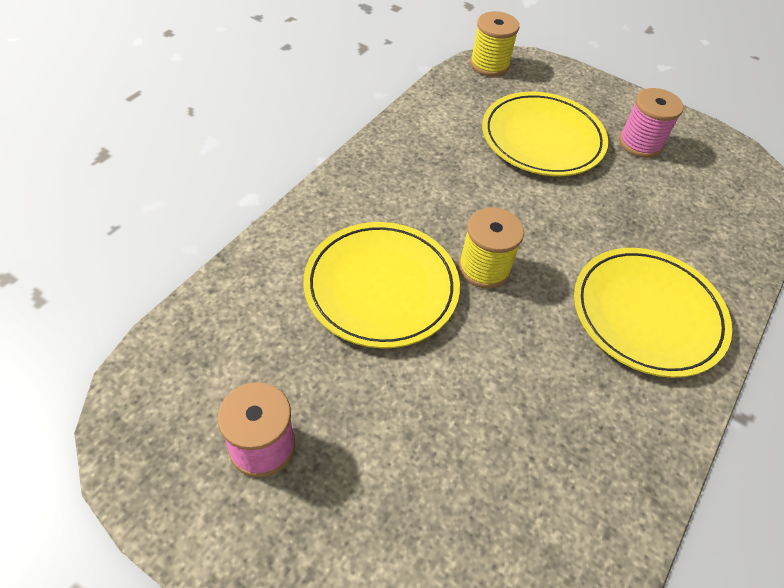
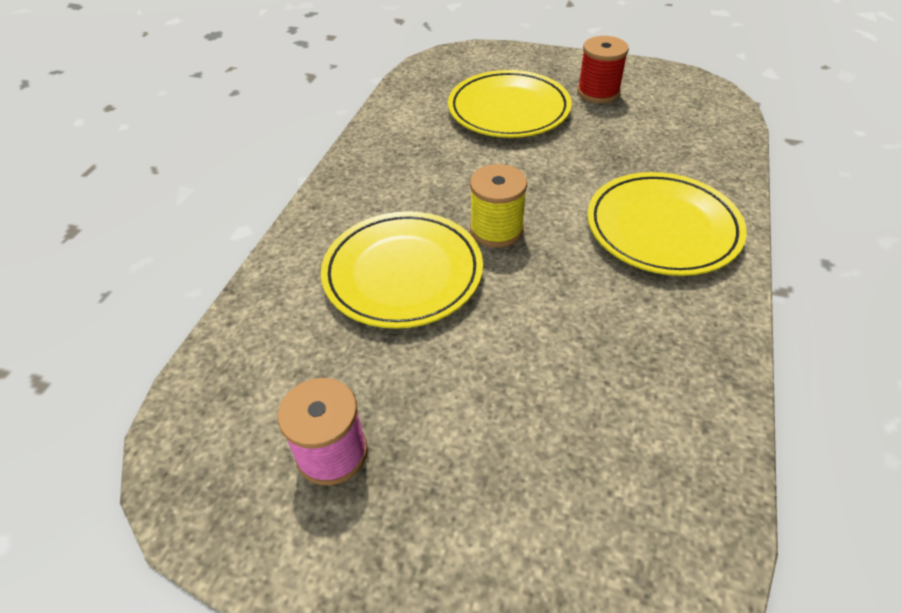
camera: 10 degrees left, 5 degrees down
yellow spool [470,11,519,77] -> none
pink spool [619,88,684,158] -> red spool [577,36,629,103]

